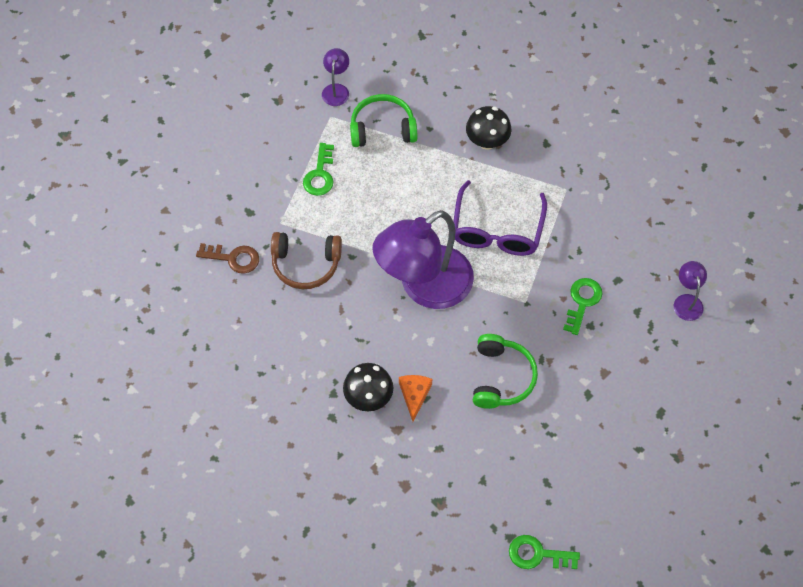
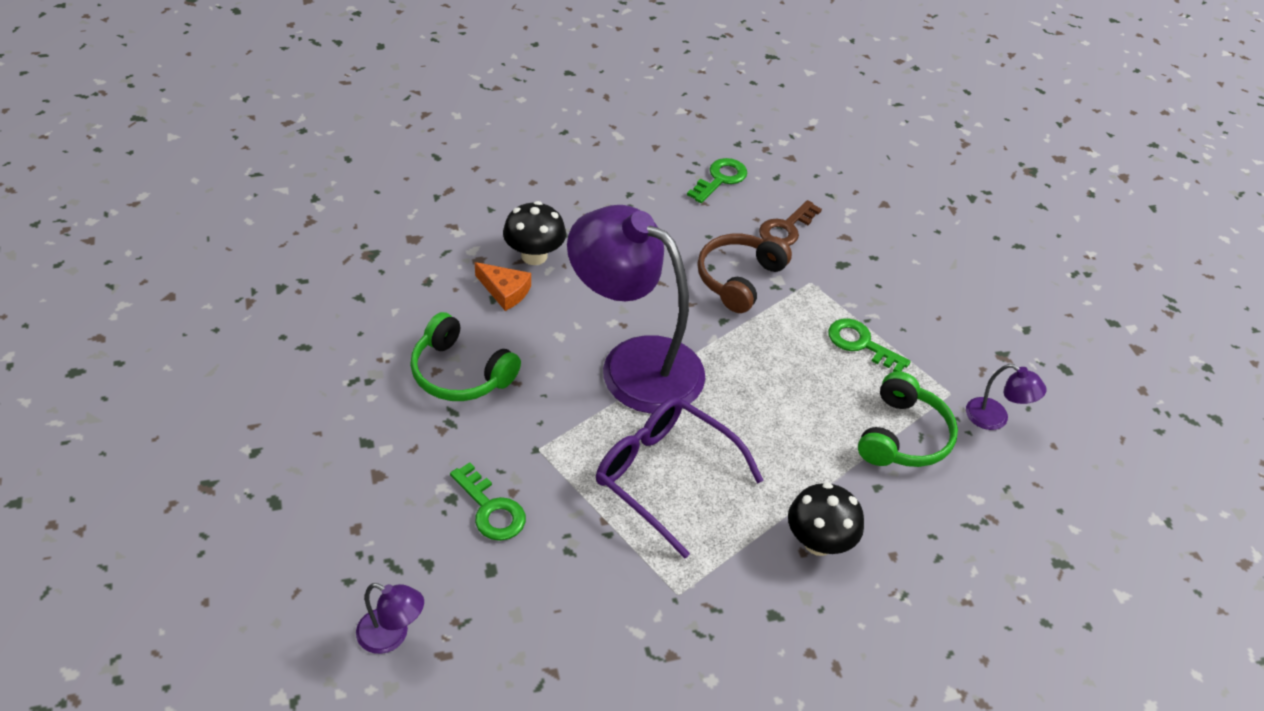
camera: 115 degrees right, 15 degrees down
purple lamp [372,210,474,309] -> purple lamp turned 45 degrees counterclockwise [567,205,705,414]
green key [509,535,580,569] -> green key moved to [687,158,747,203]

